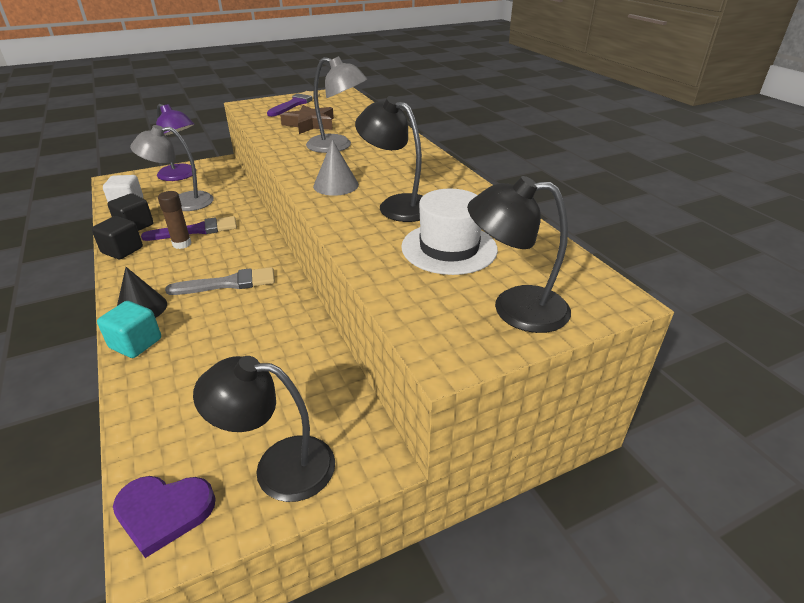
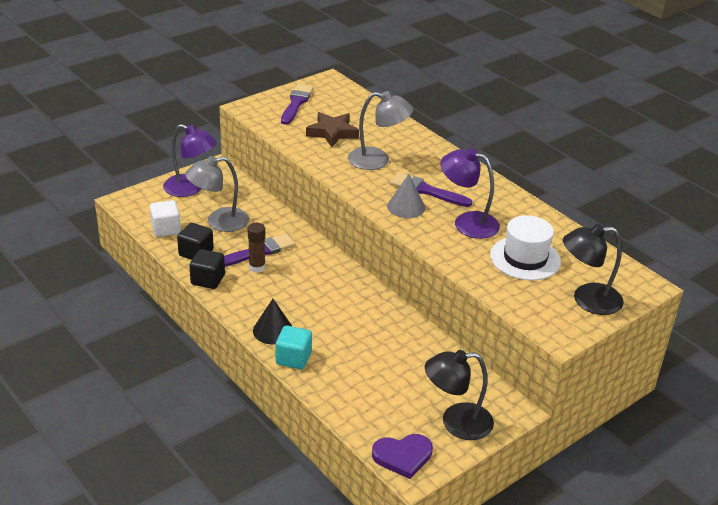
camera: 15 degrees left, 0 degrees up
grey brush [165,267,275,295] -> none
black lamp [355,96,423,222] -> purple lamp [440,148,500,239]
none -> purple brush [390,173,472,207]

